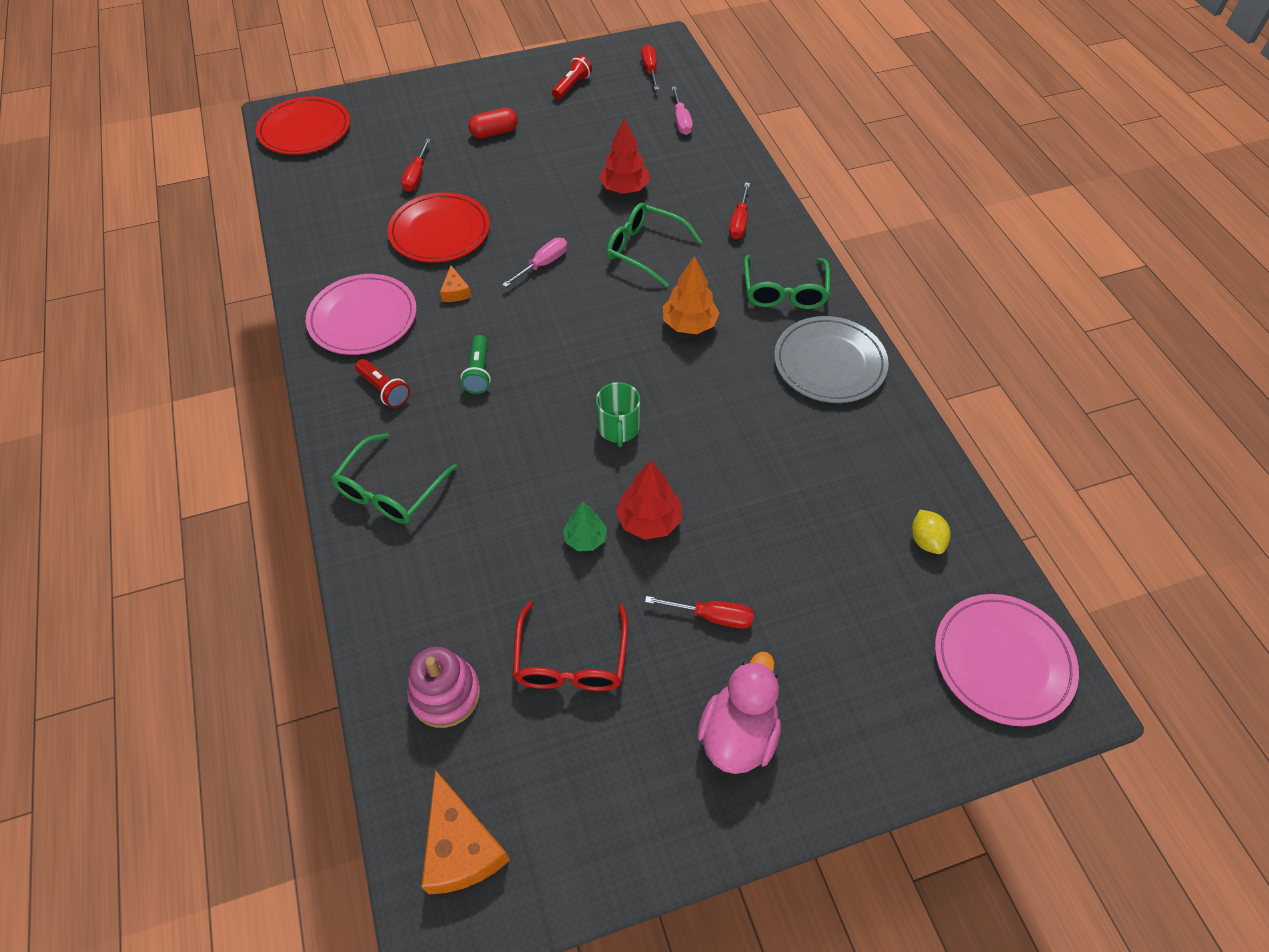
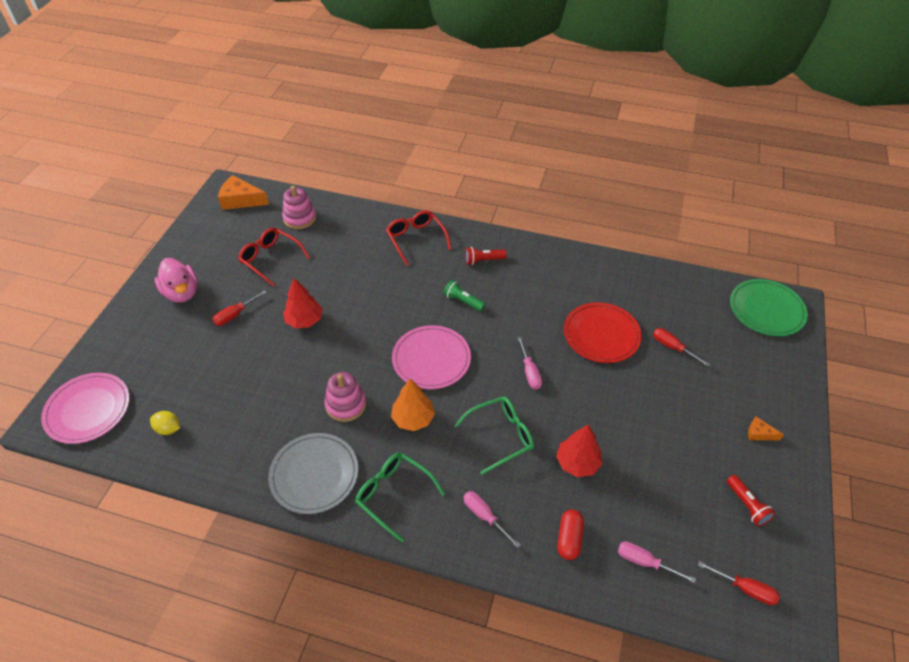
camera: 125 degrees right, 5 degrees down
red plate [256,96,350,155] -> green plate [730,279,808,336]
pink plate [306,274,417,355] -> pink plate moved to [392,325,471,389]
green glasses [331,433,458,524] -> red glasses [386,210,452,266]
orange cheese [440,265,471,302] -> orange cheese moved to [748,416,784,440]
red capsule [468,108,518,138] -> red capsule moved to [557,509,584,560]
green tree [563,501,607,551] -> none
green mug [596,382,640,447] -> none
red screwdriver [729,182,750,239] -> pink screwdriver [463,491,521,548]
none -> pink stacking toy [324,372,366,422]

